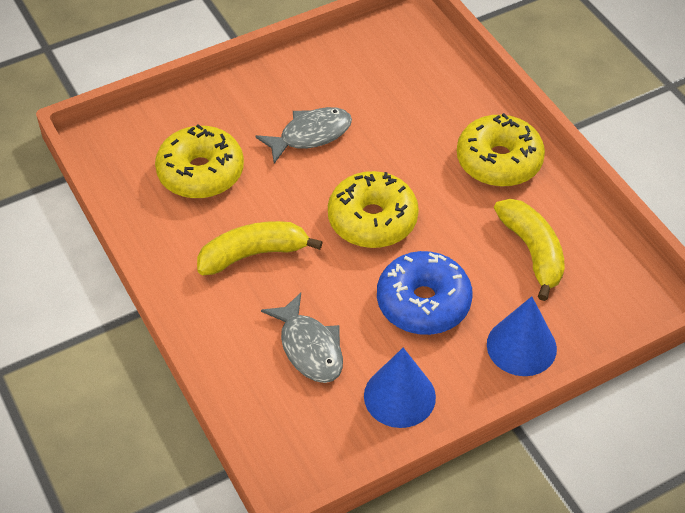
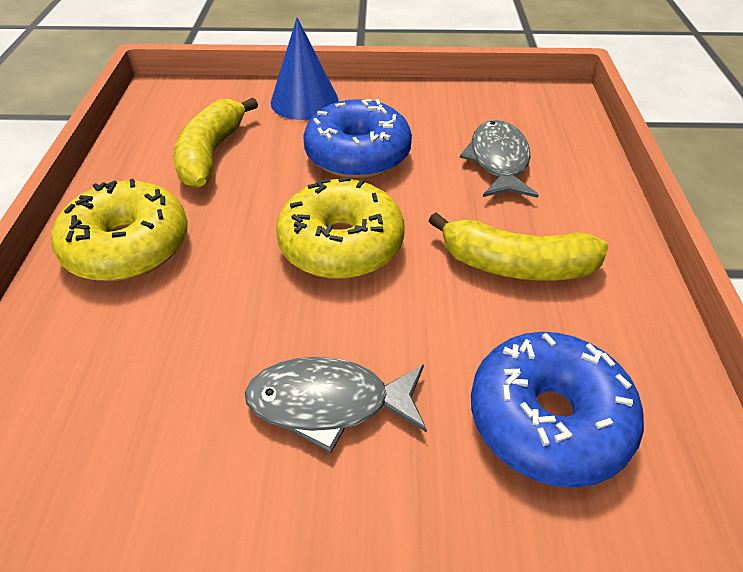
camera: 150 degrees left, 5 degrees down
yellow donut [155,124,244,199] -> blue donut [471,332,644,488]
blue cone [364,348,436,428] -> none

